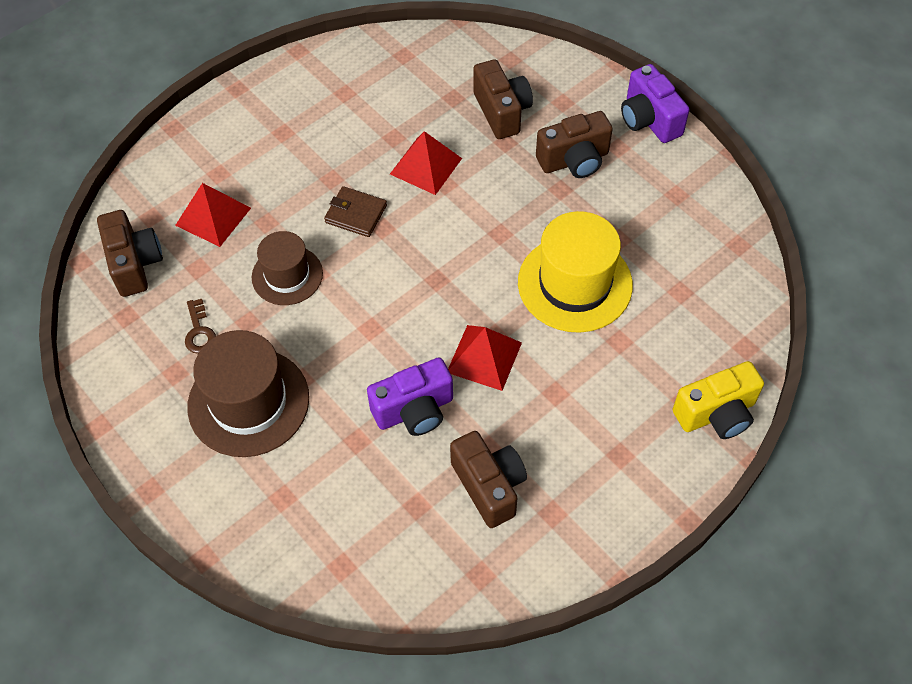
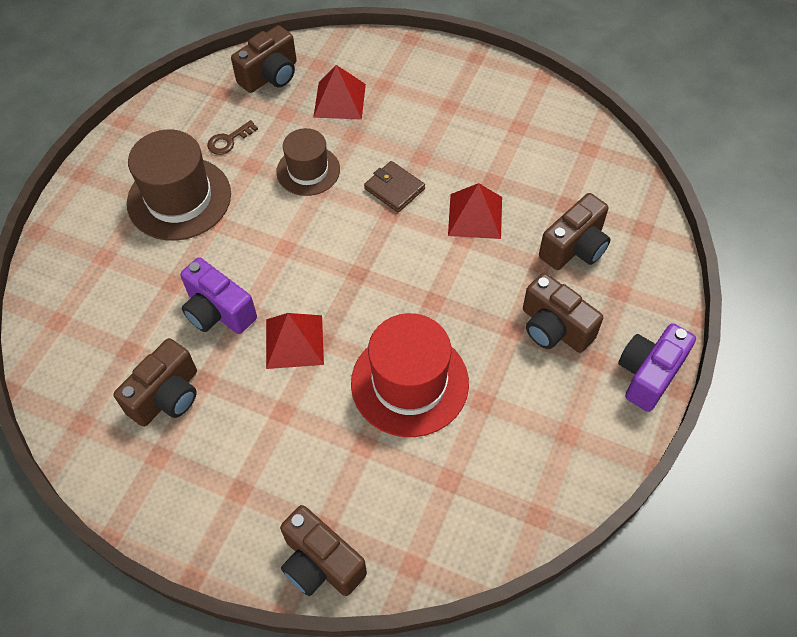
camera: 65 degrees right, 0 degrees up
brown wallet [324,186,387,237] -> brown wallet turned 45 degrees counterclockwise [364,161,425,213]
yellow hat [518,211,633,333] -> red hat [351,313,469,437]
yellow camera [673,361,764,439] -> brown camera [280,505,367,596]

